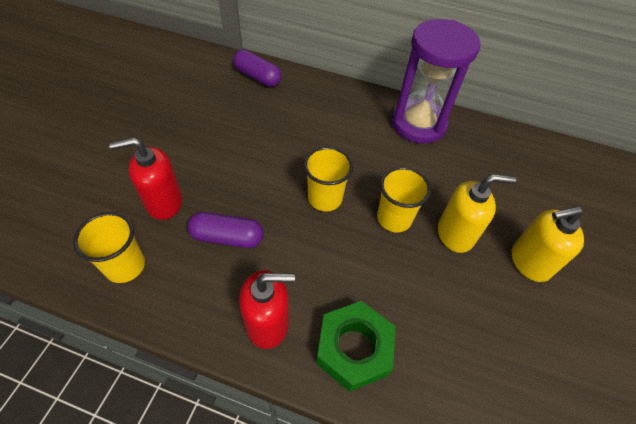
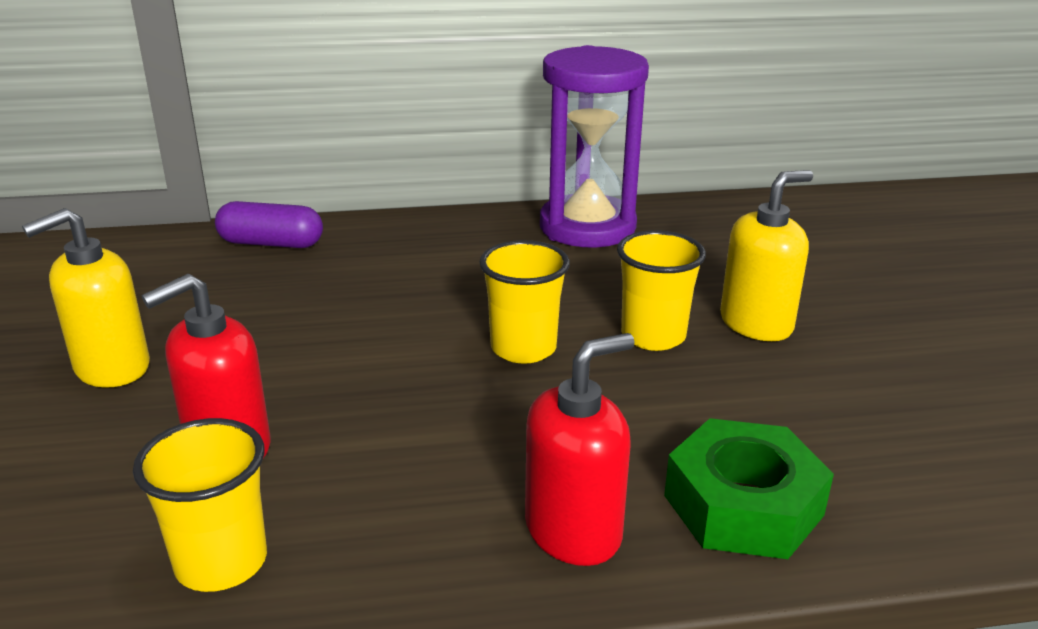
camera: 25 degrees left, 25 degrees down
purple capsule [187,212,264,248] -> none
yellow soap dispenser [512,206,584,282] -> yellow soap dispenser moved to [22,208,150,388]

